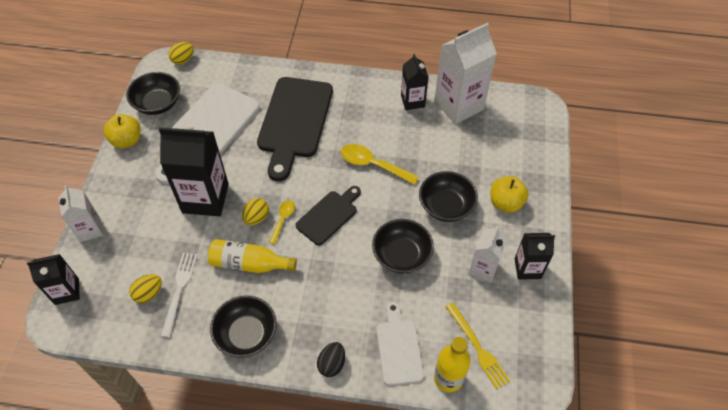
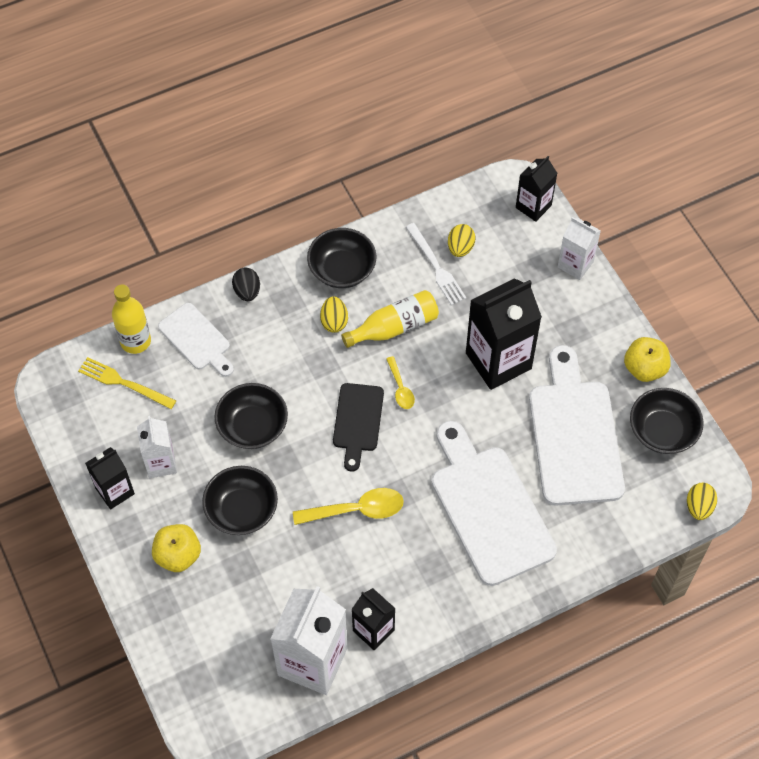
camera: 145 degrees right, 5 degrees up
yellow egg [242,198,269,225] -> yellow egg moved to [320,296,348,333]
black cutting board [257,77,333,181] -> white cutting board [432,421,557,586]

